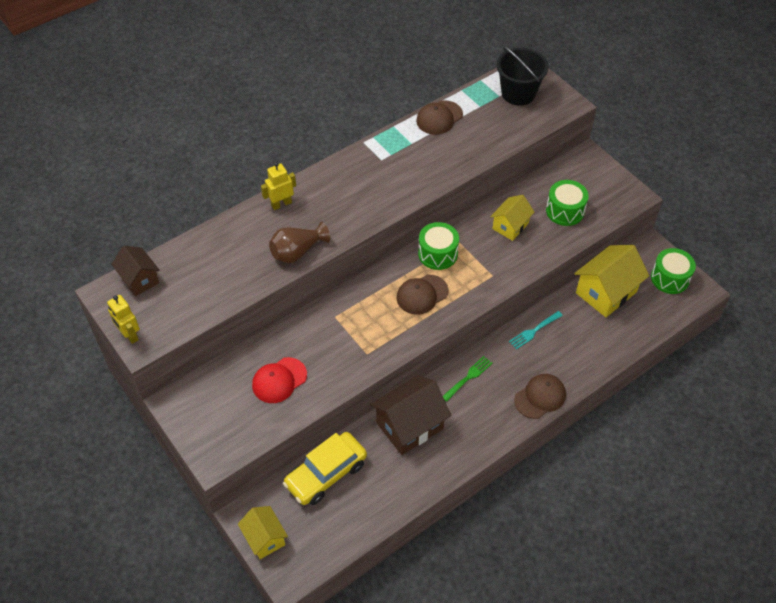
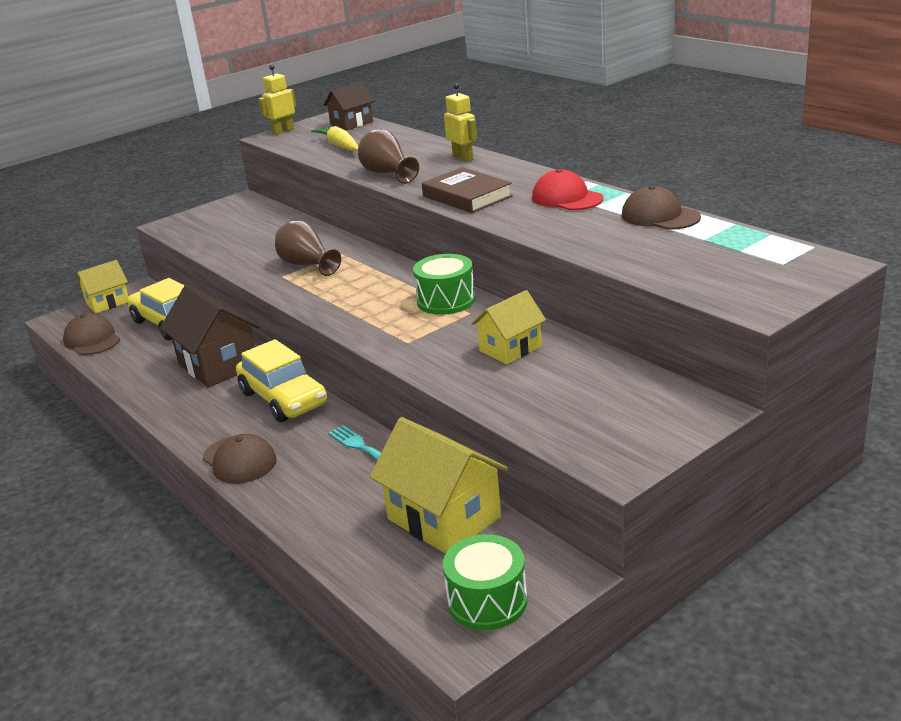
camera: 90 degrees right, 25 degrees down
red cap [252,357,307,403] -> red cap moved to [532,169,603,210]
brown cap [397,275,448,315] -> brown cap moved to [63,313,120,355]
green fork [443,356,492,402] -> yellow car [236,339,327,422]
yellow house [490,195,535,241] -> yellow house turned 75 degrees counterclockwise [471,290,546,364]
black bucket [496,46,549,106] -> none
green drum [546,180,589,226] -> none
none -> brown vase [275,220,341,276]
none -> yellow carrot [311,125,358,151]
none -> brown book [422,167,513,213]

